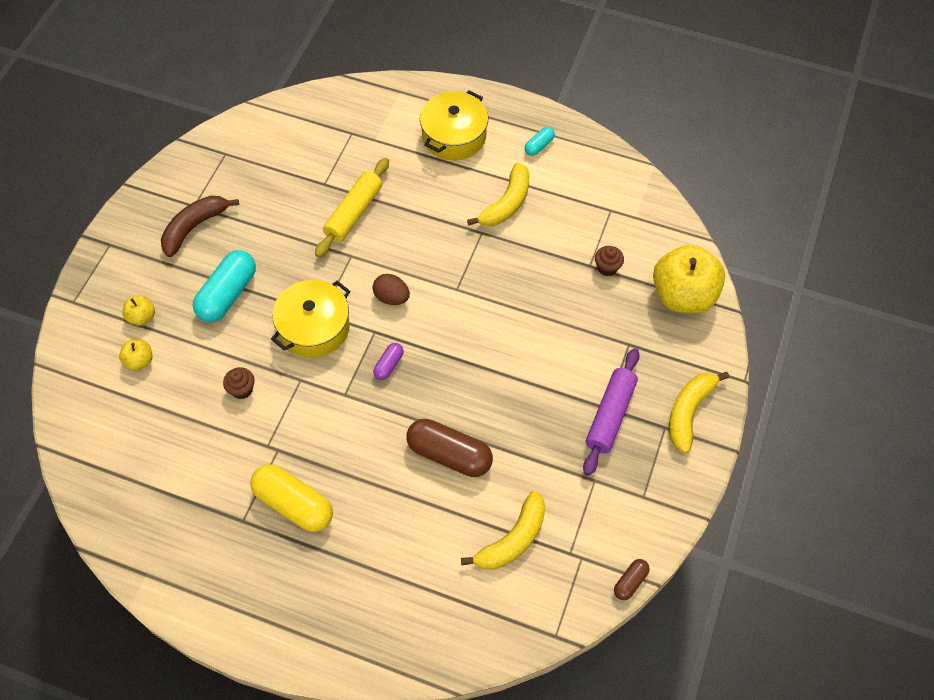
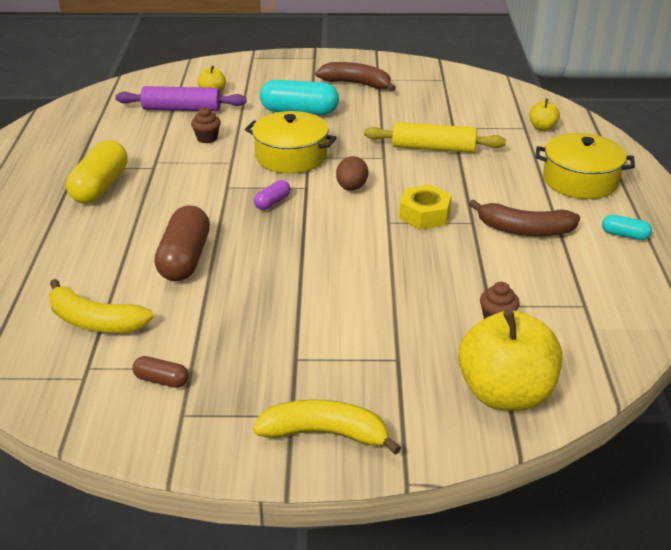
camera: 70 degrees right, 25 degrees down
yellow apple [123,295,155,326] -> yellow apple moved to [529,99,560,131]
purple capsule [373,343,404,380] -> purple capsule turned 60 degrees counterclockwise [254,180,291,210]
yellow banana [467,162,529,226] -> brown banana [469,199,580,236]
purple rolling pin [583,348,640,476] -> purple rolling pin moved to [115,86,247,111]
brown capsule [614,559,650,600] -> brown capsule moved to [132,356,189,388]
none -> yellow nut [399,185,452,230]

